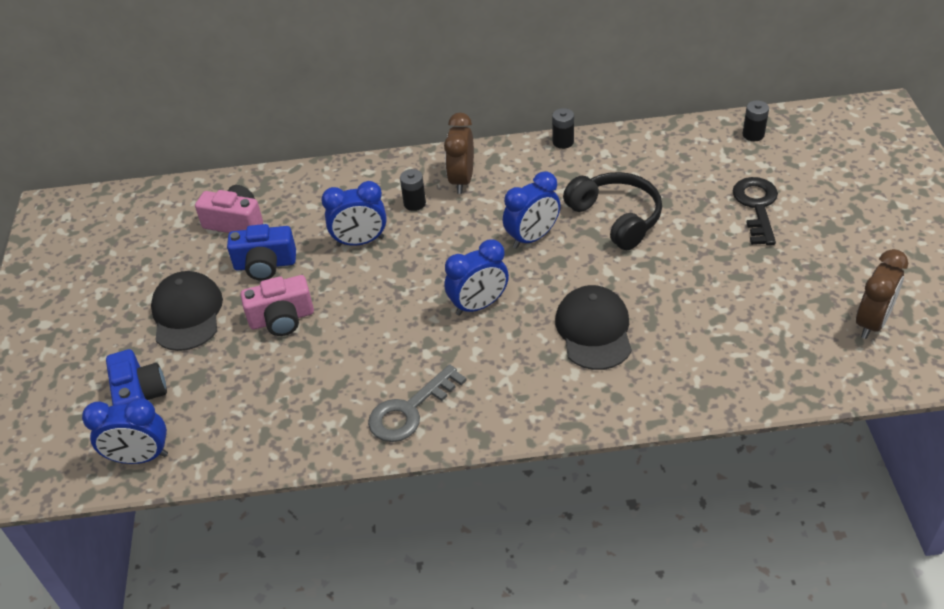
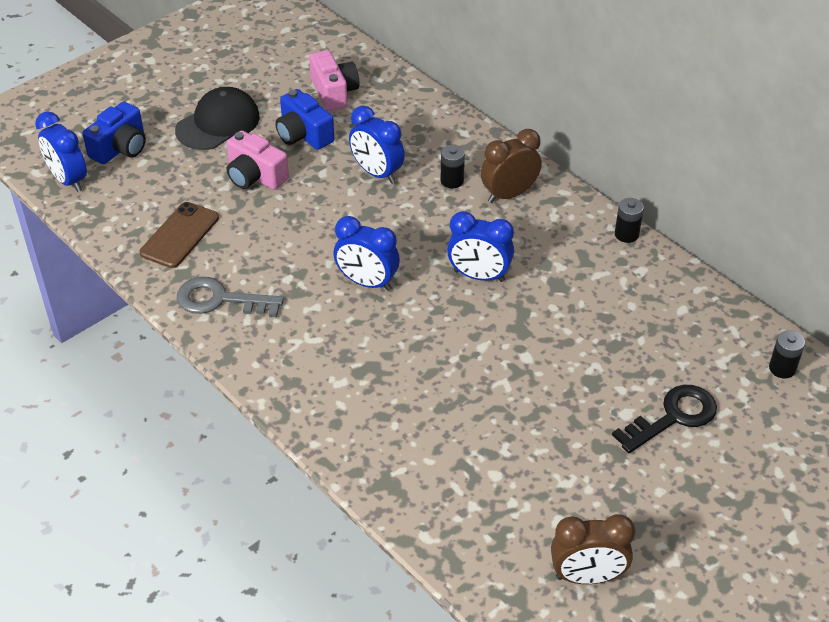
camera: 50 degrees right, 0 degrees up
black cap [555,285,632,370] -> none
black headphones [563,172,662,250] -> none
none -> brown phone [140,202,219,268]

